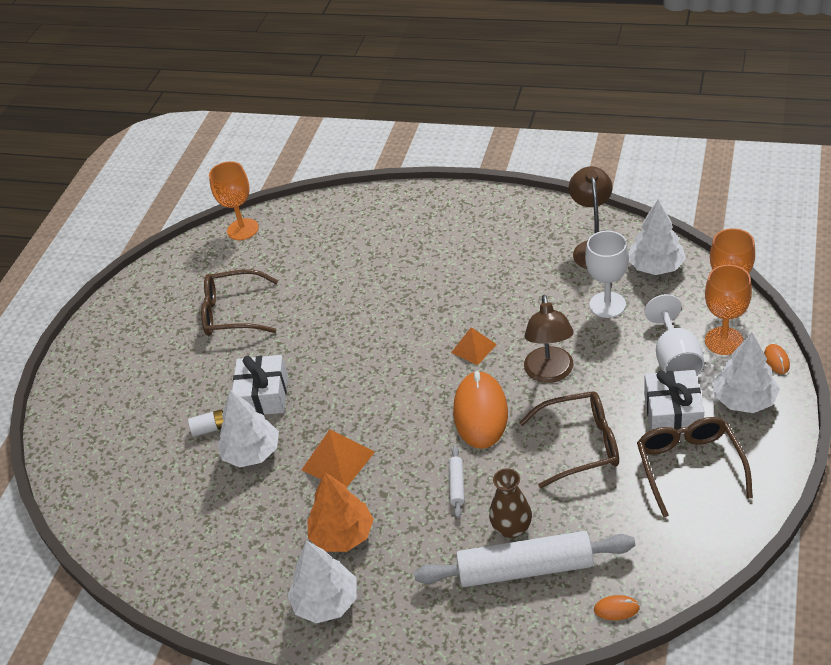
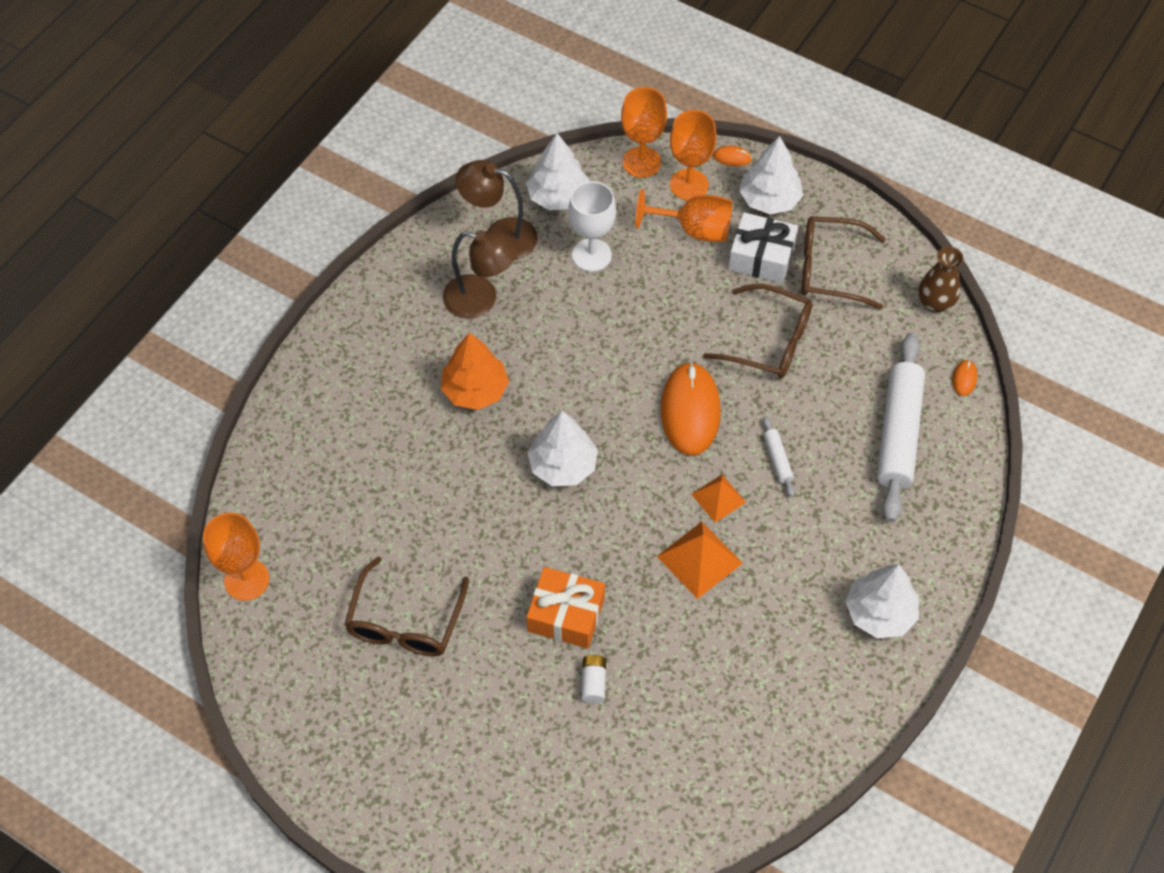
camera: 80 degrees left, 15 degrees up
white tree [217,390,279,468] -> white tree moved to [527,411,598,486]
white gift [232,355,288,415] -> orange gift [526,567,605,648]
orange tree [308,472,374,552] -> orange tree moved to [441,333,509,410]
white rolling pin [449,446,465,518] -> white rolling pin turned 60 degrees clockwise [763,416,795,497]
orange pyramid [451,327,497,365] -> orange pyramid moved to [691,475,746,523]
orange mouse [453,371,508,449] -> orange mouse turned 75 degrees clockwise [661,362,721,456]
brown vase [489,468,532,538] -> brown vase moved to [918,247,964,313]
brown glasses [519,391,619,488] -> brown glasses turned 105 degrees clockwise [703,284,812,379]
brown lamp [524,295,574,383] -> brown lamp moved to [443,230,518,319]
white goblet [644,294,704,376] -> orange goblet [635,189,732,242]

